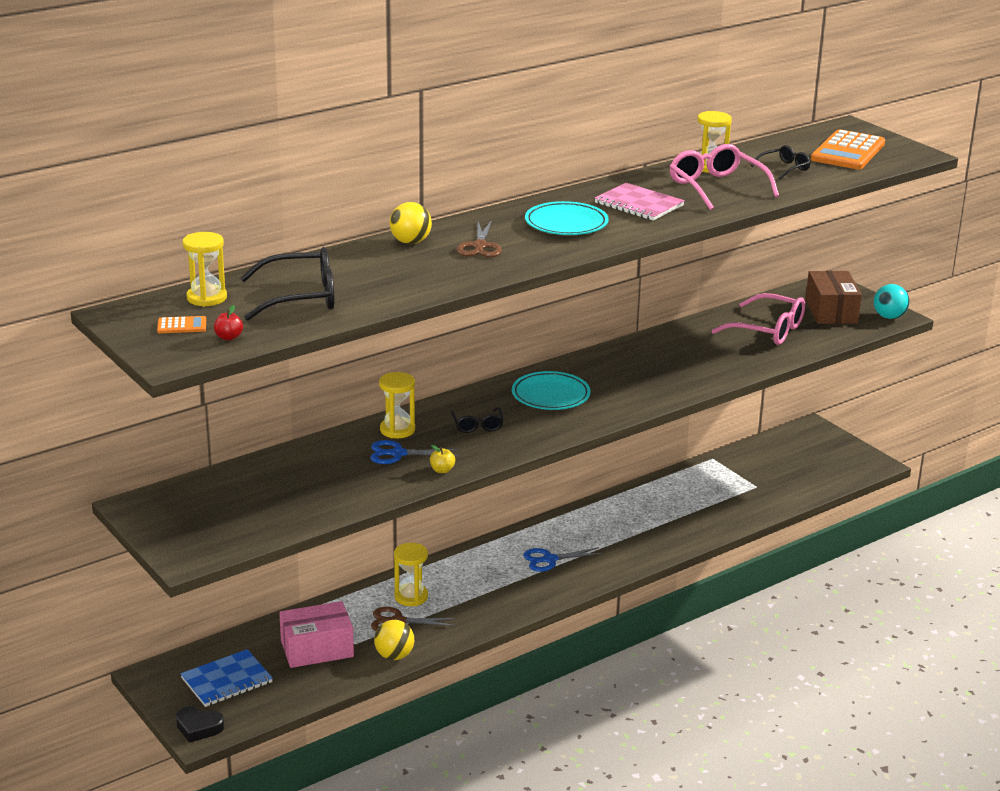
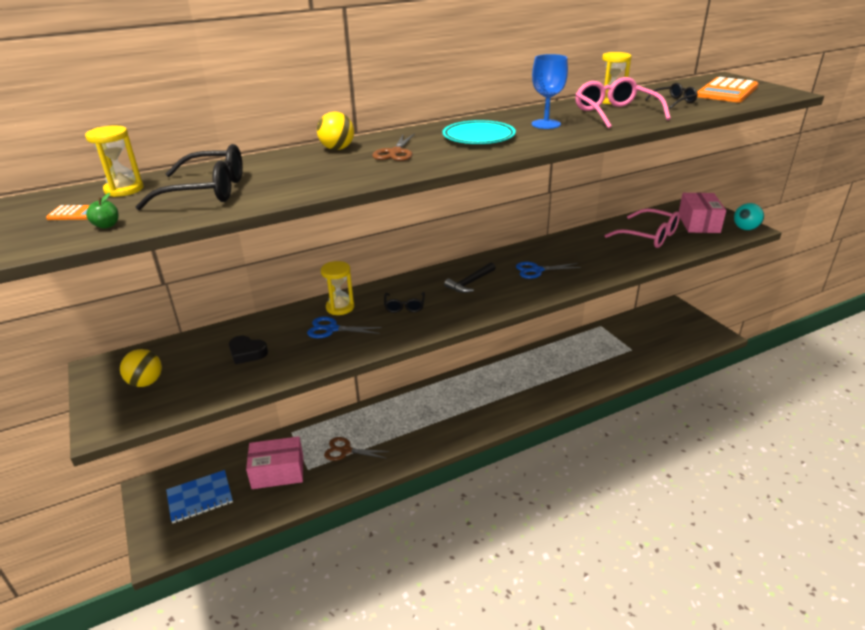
camera: 10 degrees right, 5 degrees up
black heart [176,706,224,743] -> black heart moved to [229,335,268,364]
red apple [214,305,243,340] -> green apple [86,193,119,229]
yellow ball [374,620,414,660] -> yellow ball moved to [120,349,162,387]
yellow hourglass [394,543,428,606] -> none
yellow apple [430,445,455,473] -> none
turquoise plate [512,371,591,410] -> black hammer [444,262,496,293]
blue scissors [523,547,603,572] -> blue scissors moved to [516,262,581,279]
pink notebook [594,183,685,221] -> blue goblet [532,54,568,129]
brown box [806,271,862,324] -> pink box [679,193,726,233]

